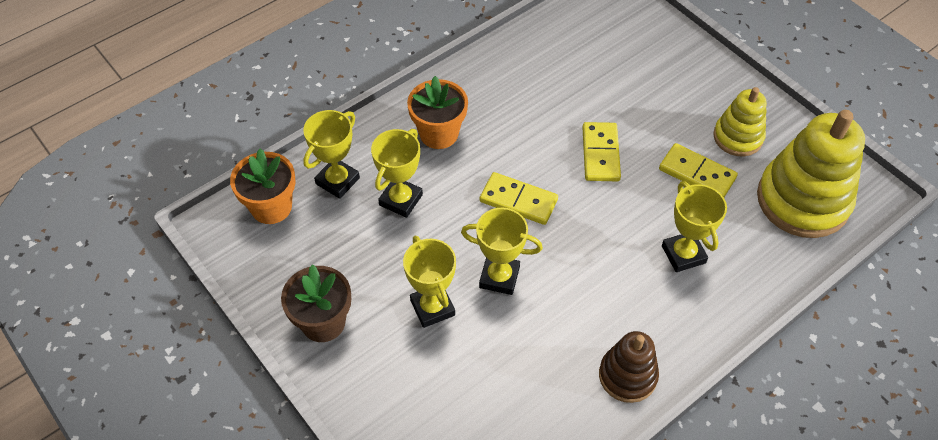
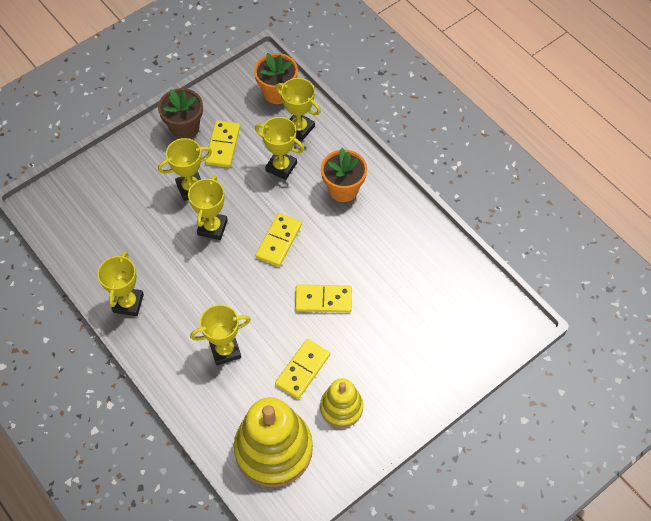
camera: 90 degrees right, 5 degrees up
brown stacking toy [599,331,659,403] -> yellow trophy [97,251,144,316]
none -> yellow domino [205,120,240,167]

